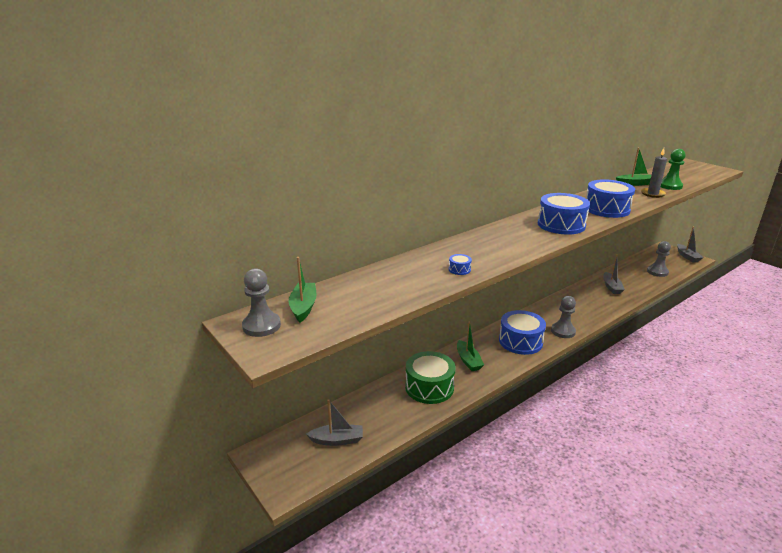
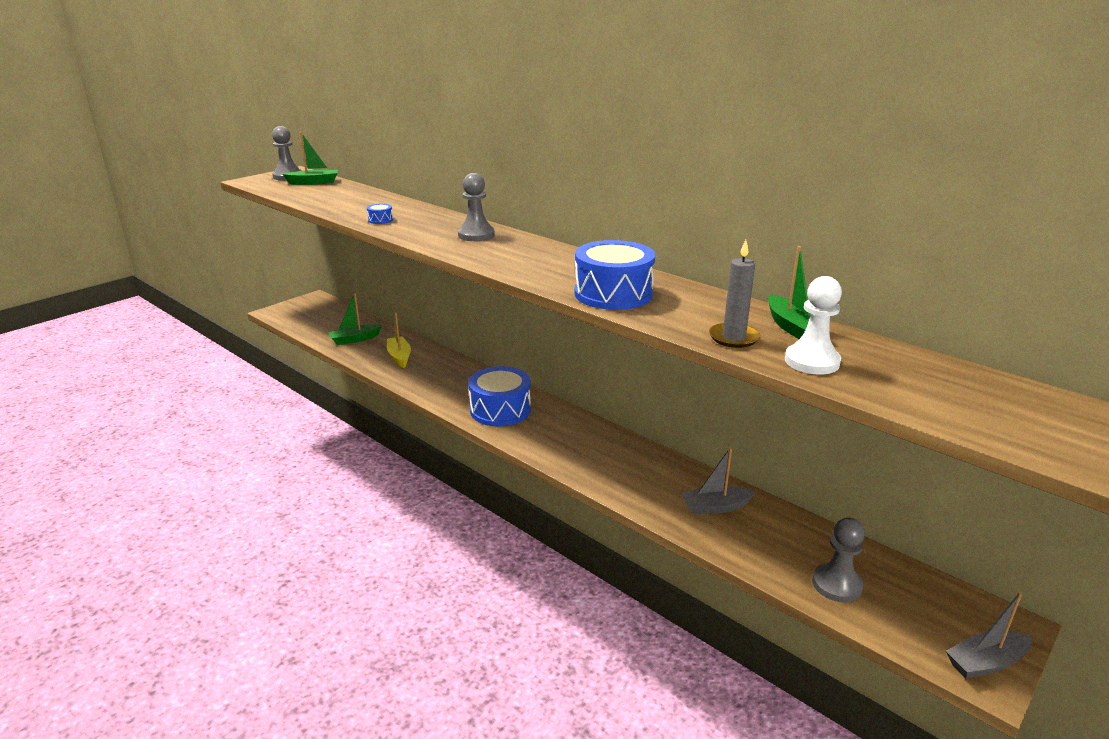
camera: 80 degrees right, 0 degrees up
grey boat [306,399,363,446] -> none
green drum [405,351,455,404] -> yellow boat [387,312,411,368]
green boat [457,322,484,371] -> green boat moved to [328,293,382,345]
blue drum [538,193,590,235] -> none
grey pawn [551,296,576,338] -> grey pawn moved to [458,173,495,241]
green pawn [661,149,686,190] -> white pawn [785,276,842,375]

